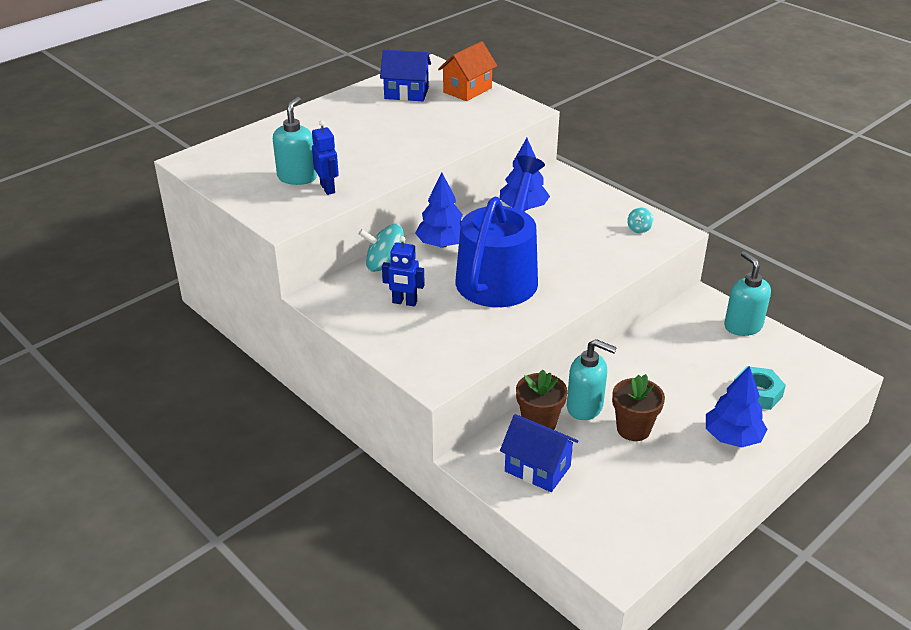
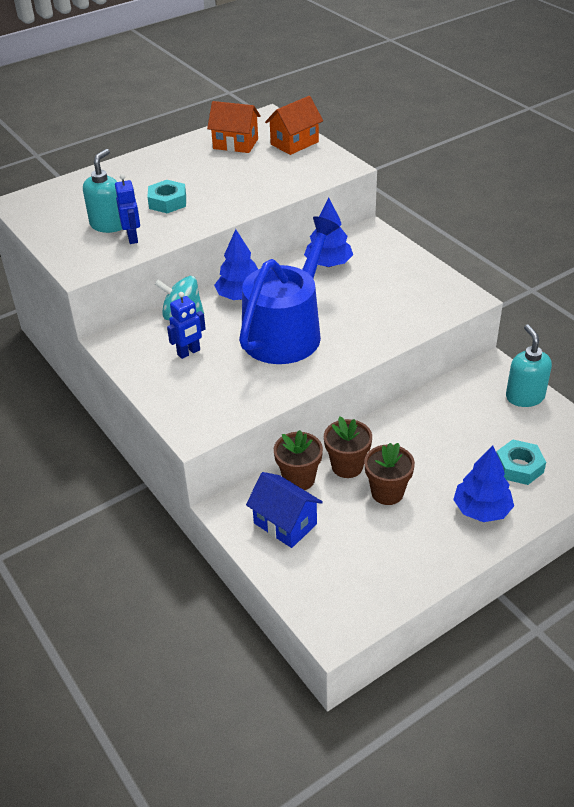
camera: 10 degrees right, 5 degrees up
blue house [380,50,431,101] -> orange house [207,101,261,153]
blue robot [382,236,425,306] -> blue robot turned 60 degrees counterclockwise [167,292,206,359]
turquoise soap dispenser [567,339,617,420] -> brown flower pot [324,416,372,478]
turquoise spinning top [627,208,654,233] -> none
none -> turquoise nut [147,180,186,213]

